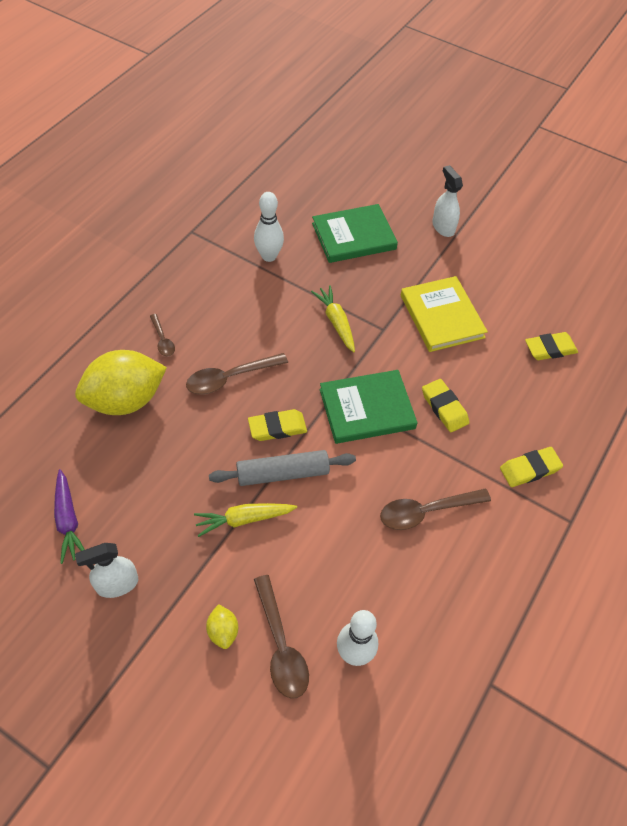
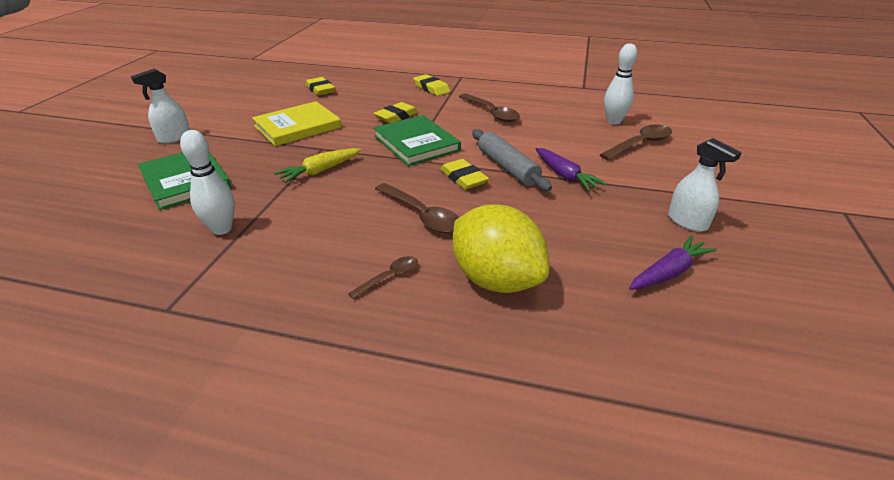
camera: 105 degrees left, 20 degrees down
yellow carrot [194,503,297,537] -> purple carrot [536,148,607,191]
yellow lemon [206,604,238,649] -> none

